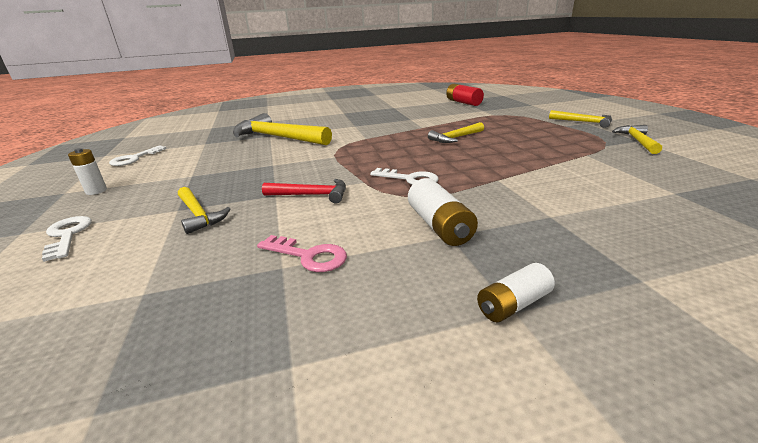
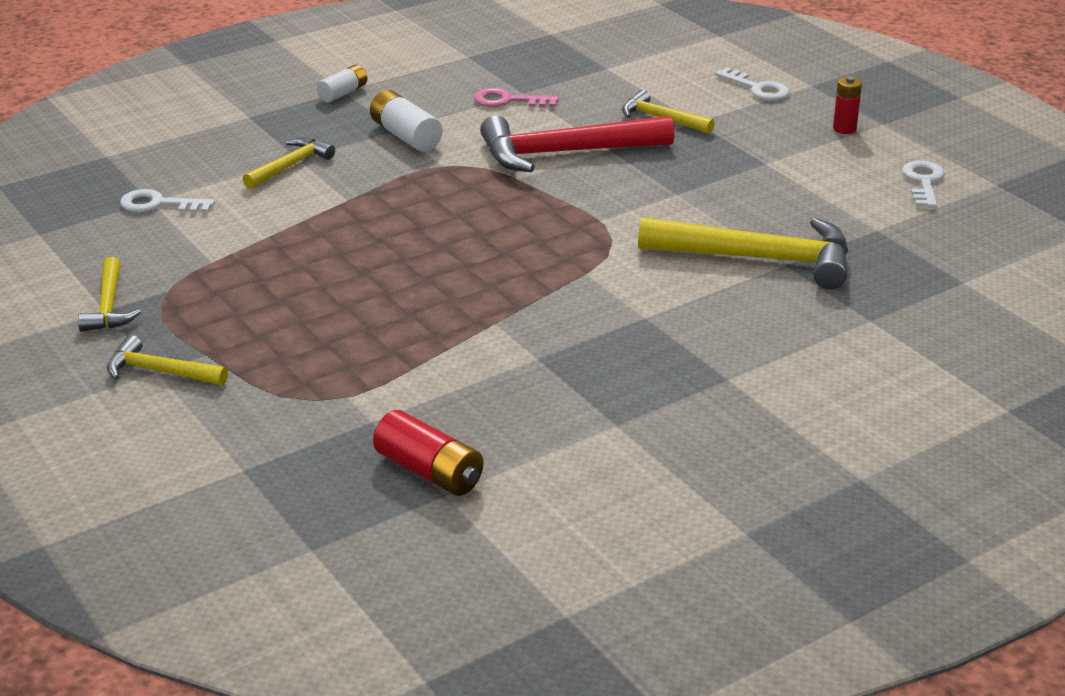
camera: 160 degrees right, 5 degrees up
white battery [68,148,107,195] -> red battery [833,76,862,134]
red hammer [262,179,346,203] -> red hammer [480,115,674,172], size x1.88
white key [370,168,439,185] -> white key moved to [120,189,215,213]
yellow hammer [428,122,484,143] -> yellow hammer moved to [243,137,335,189]

